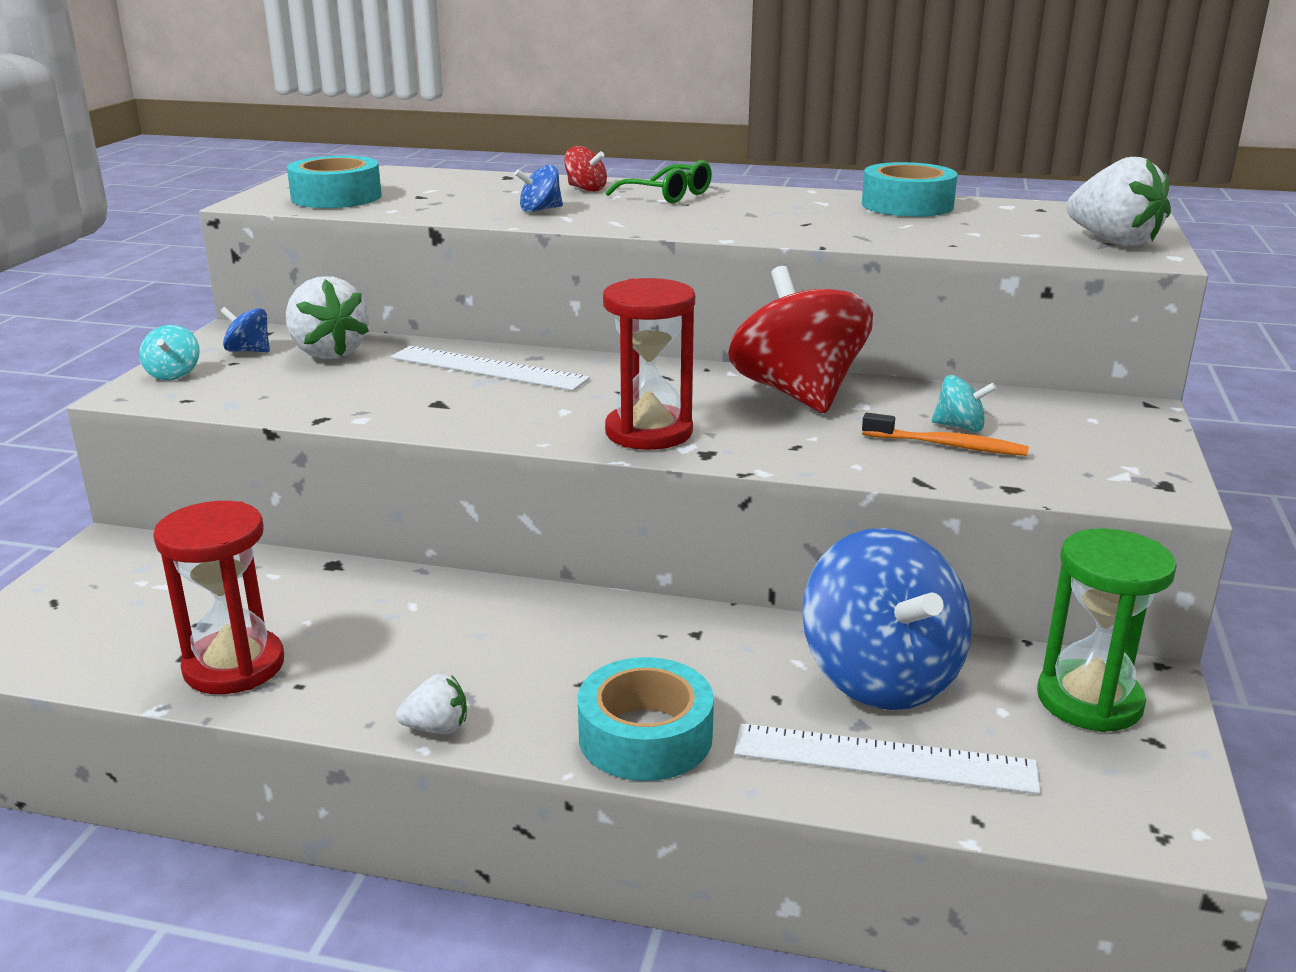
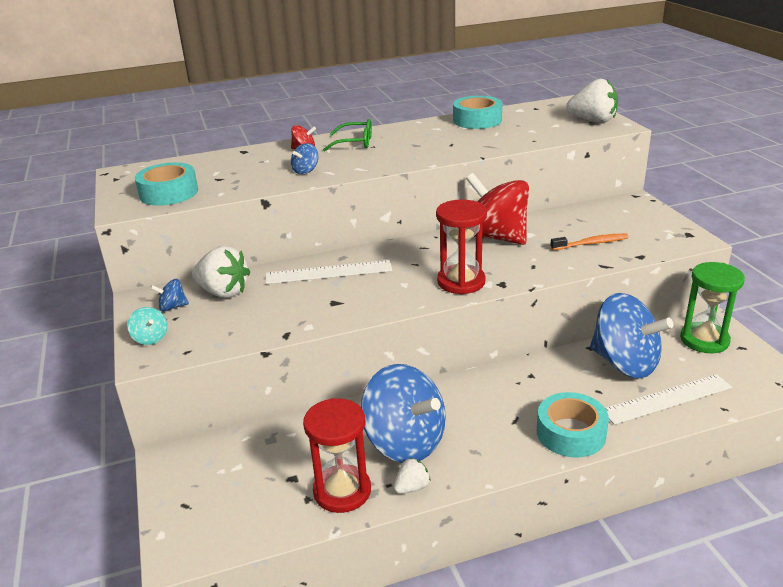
camera: 30 degrees left, 5 degrees up
white strawberry [396,674,467,734] -> white strawberry moved to [394,458,431,494]
turquoise spinning top [932,375,997,432] -> none
none -> blue spinning top [361,364,446,463]

